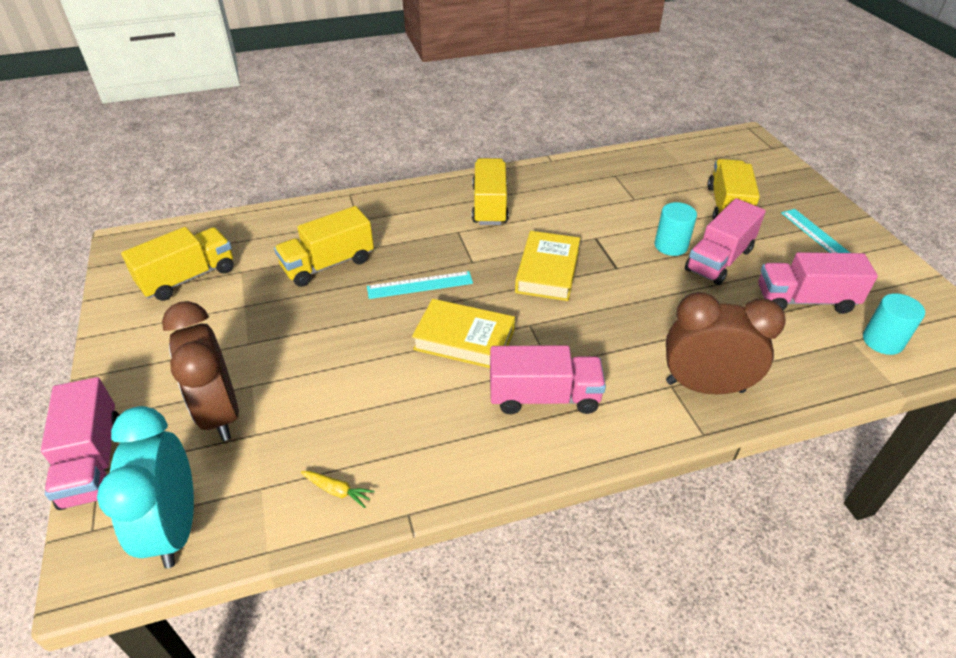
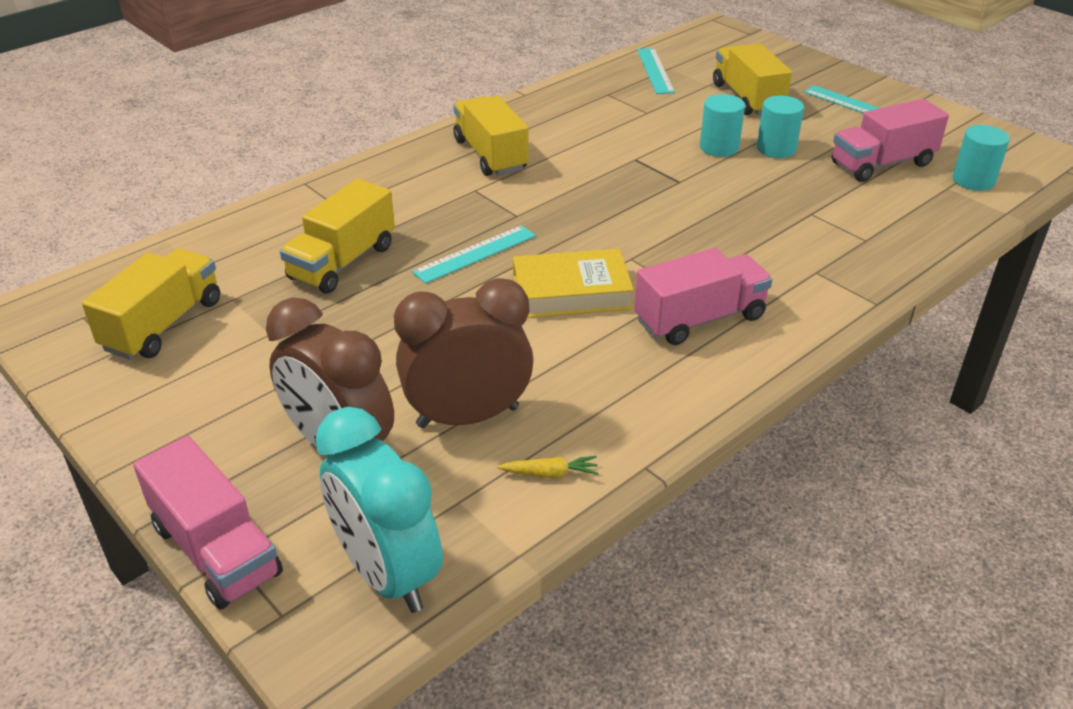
camera: 25 degrees left, 5 degrees down
yellow book [515,231,580,301] -> none
brown clock [666,292,786,394] -> brown clock moved to [394,278,534,428]
pink truck [685,198,766,285] -> turquoise cylinder [757,95,804,158]
none -> turquoise ruler [637,48,675,94]

